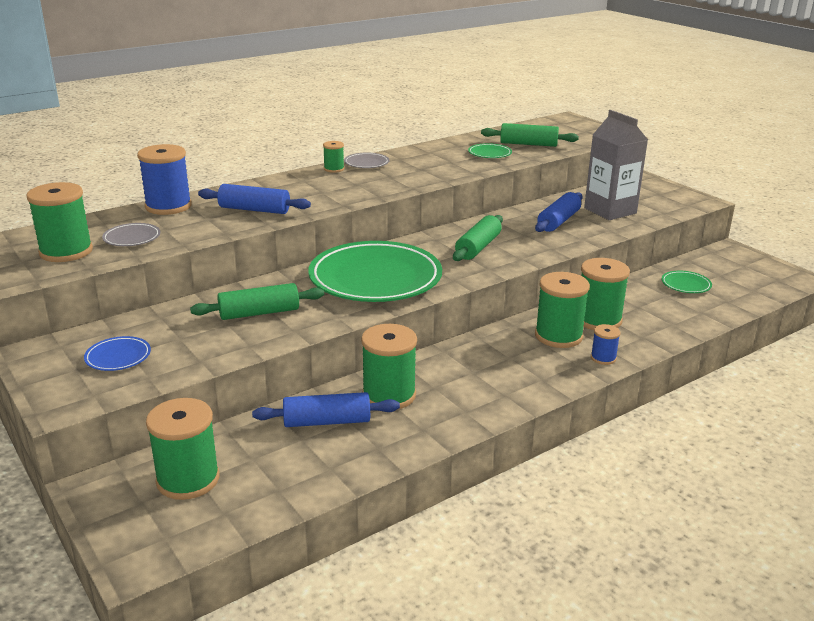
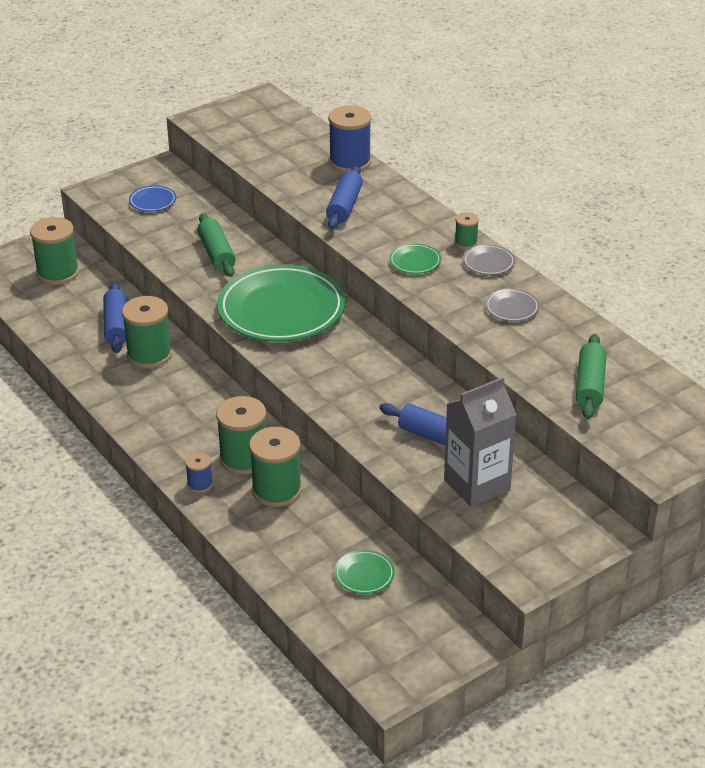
camera: 90 degrees right, 10 degrees up
green spool [26,182,93,262] -> none
grey plate [102,223,160,246] -> grey plate moved to [485,289,540,321]
green rolling pin [453,215,503,261] -> none
green plate [468,143,512,158] -> green plate moved to [389,243,441,274]

